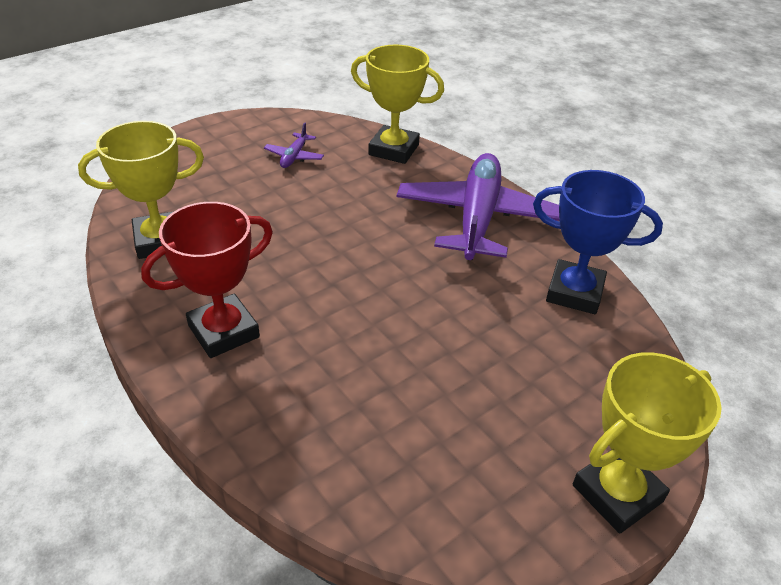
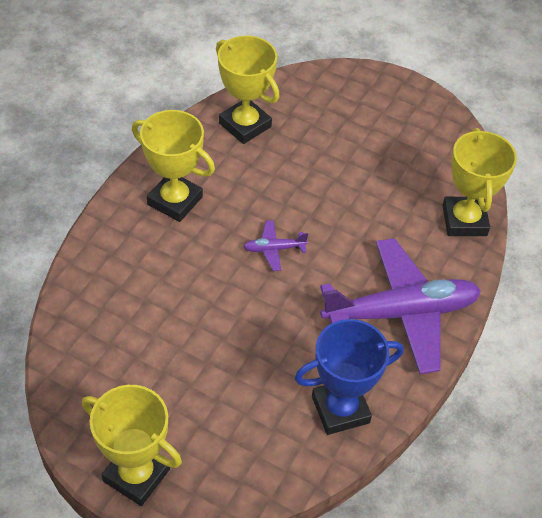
camera: 65 degrees right, 10 degrees up
red trophy [141,202,273,358] -> yellow trophy [132,110,215,222]
purple plane [264,123,324,168] -> purple plane moved to [243,220,308,271]
blue trophy [533,170,663,314] -> blue trophy turned 75 degrees clockwise [295,319,404,435]

